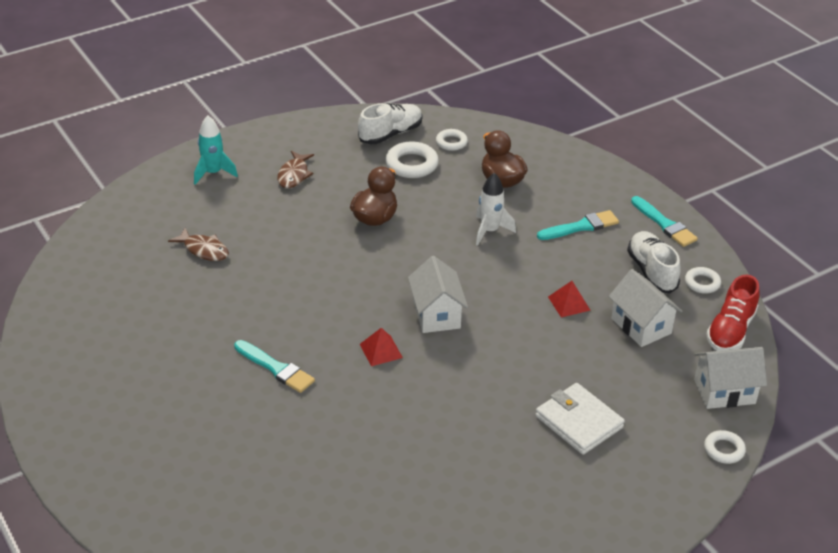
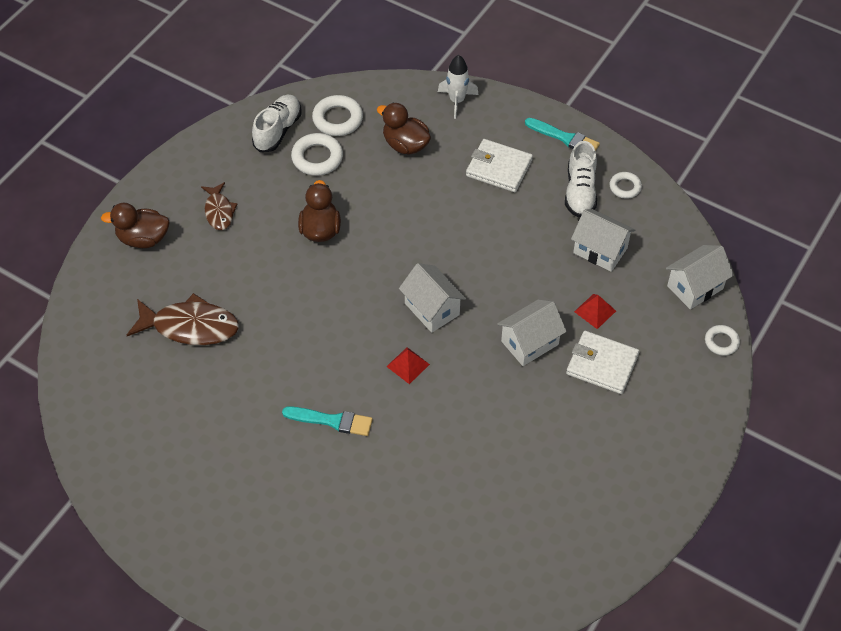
camera: 25 degrees left, 15 degrees up
brown fish [168,228,229,261] -> brown fish [127,293,239,345], size x1.71
turquoise rocket [194,116,238,185] -> brown duck [101,203,170,248]
white ring [436,129,468,151] -> white ring [312,95,363,136], size x1.63
white rocket [476,173,516,246] -> white rocket moved to [438,55,479,119]
turquoise brush [537,210,619,240] -> white wallet [466,139,533,192]
red pyramid [548,281,591,318] -> red pyramid moved to [574,294,616,329]
white shoe [627,231,681,294] -> white shoe turned 135 degrees counterclockwise [565,141,597,218]
red shoe [706,274,760,351] -> none
none -> white house [497,300,567,366]

